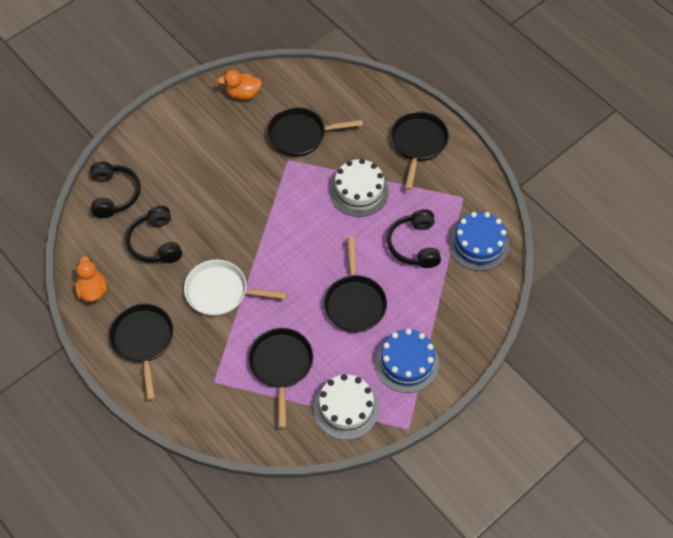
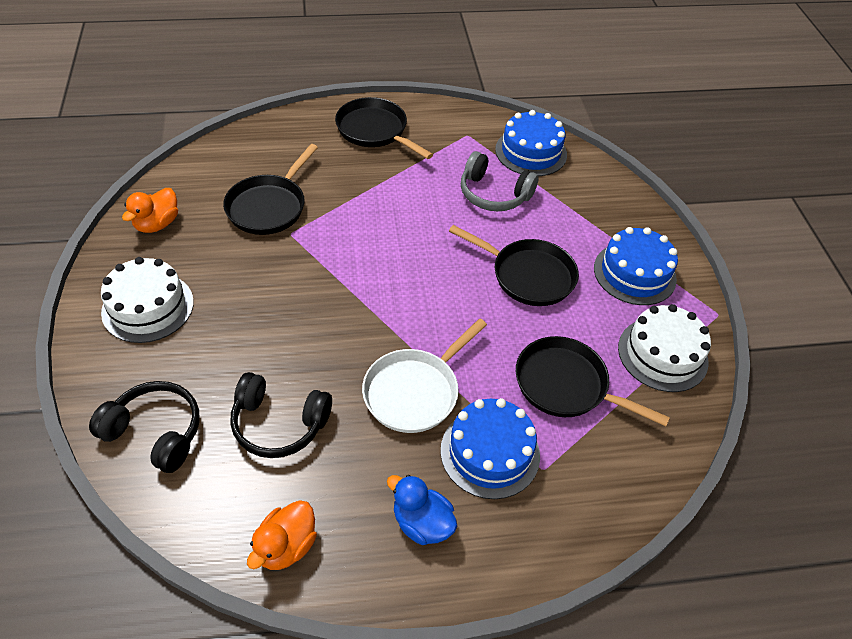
camera: 60 degrees left, 10 degrees down
orange duck [75,256,107,302] -> orange duck turned 75 degrees counterclockwise [247,500,317,570]
black pan [109,304,173,400] -> blue duck [387,475,457,545]
white cake [330,159,389,217] -> white cake moved to [101,257,194,343]
black headphones [387,209,441,268] -> grey headphones [461,151,539,211]
none -> blue cake [440,398,540,499]

